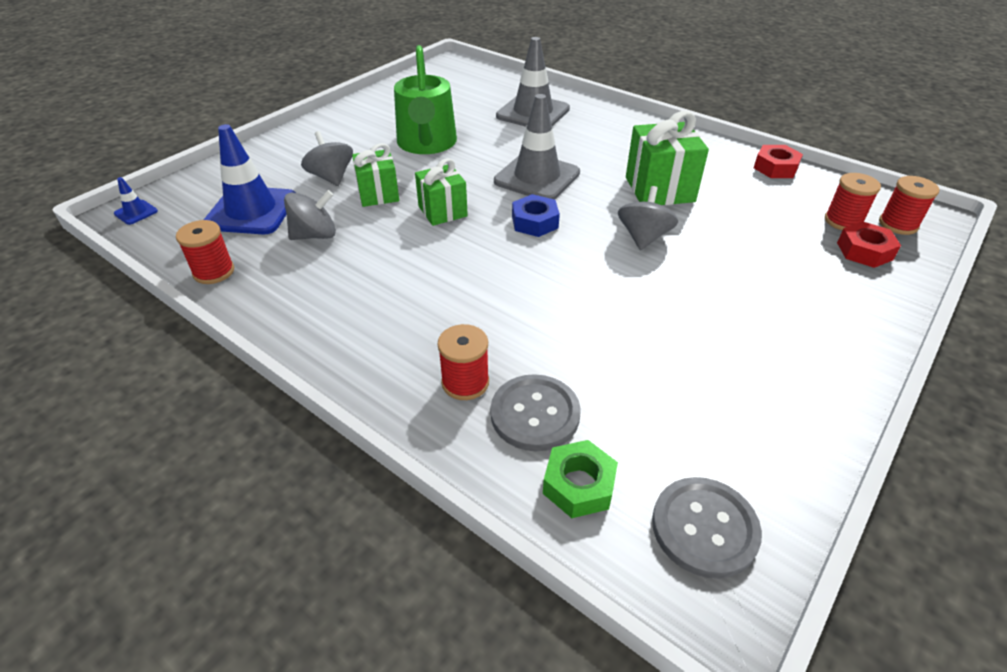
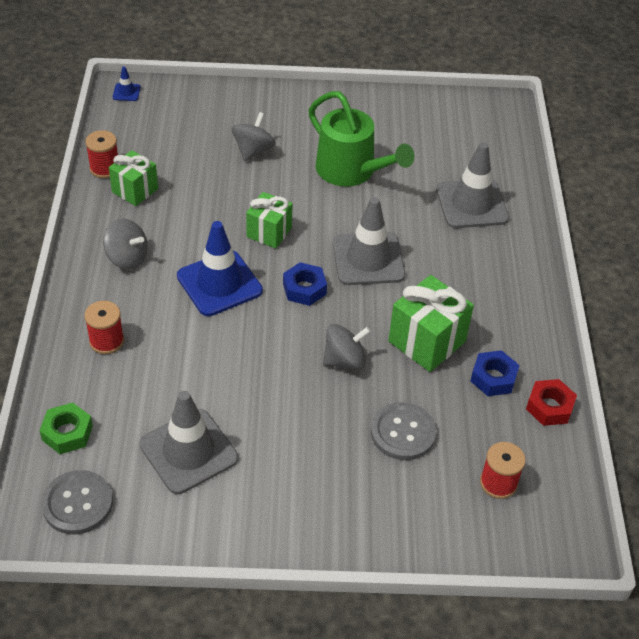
camera: 50 degrees right, 5 degrees up
blue traffic cone [204,124,296,234] -> blue traffic cone moved to [177,221,263,316]
grey spinning top [284,190,336,240] -> grey spinning top moved to [103,219,148,270]
green gift [352,143,399,207] -> green gift moved to [109,150,158,206]
green watering can [394,45,457,154] -> green watering can turned 90 degrees counterclockwise [308,91,415,187]
grey button [490,374,581,451] -> grey button moved to [371,402,437,460]
red nut [837,221,901,268] -> none
red spool [879,176,939,235] -> none
none -> grey traffic cone [140,391,238,494]
none -> blue nut [470,350,519,396]

